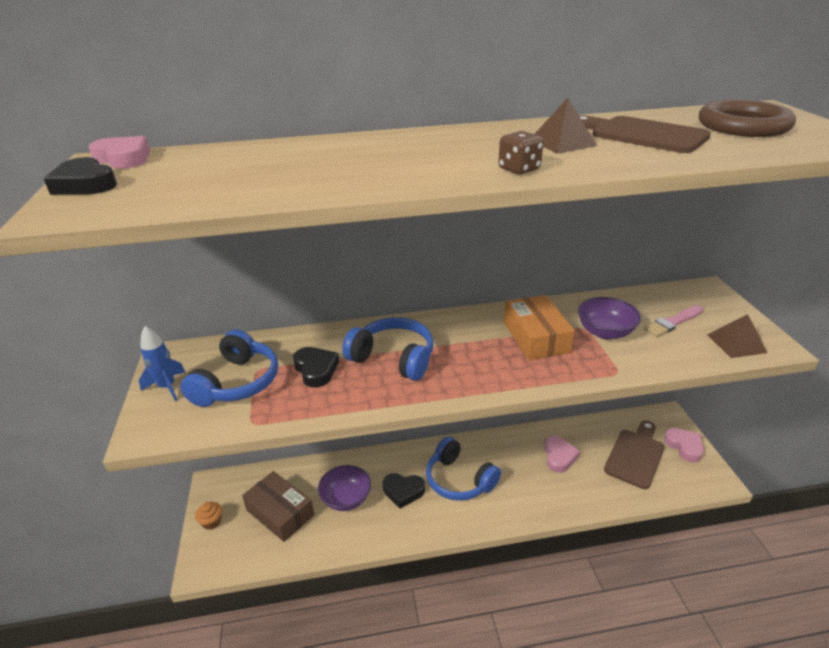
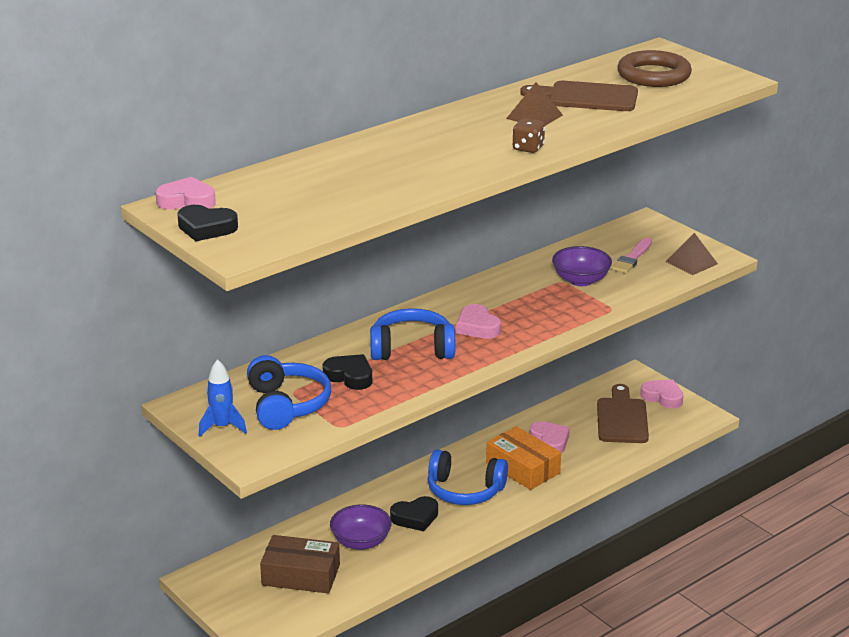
camera: 30 degrees left, 5 degrees down
orange cupcake [195,502,222,530] -> none
orange box [504,295,575,360] -> orange box moved to [486,426,561,490]
none -> pink heart [456,304,501,339]

